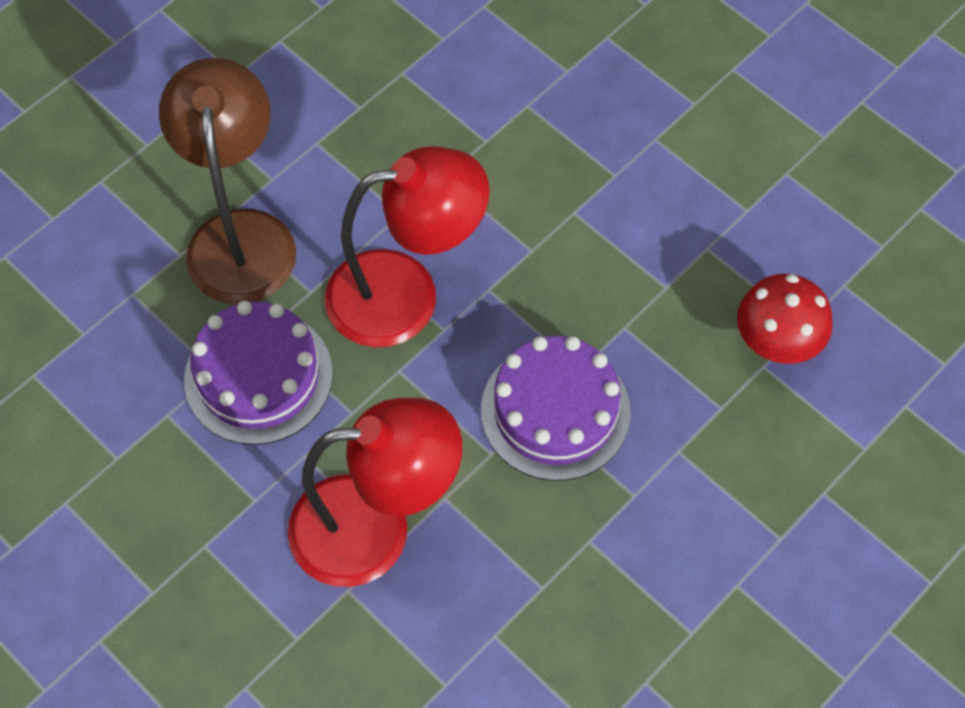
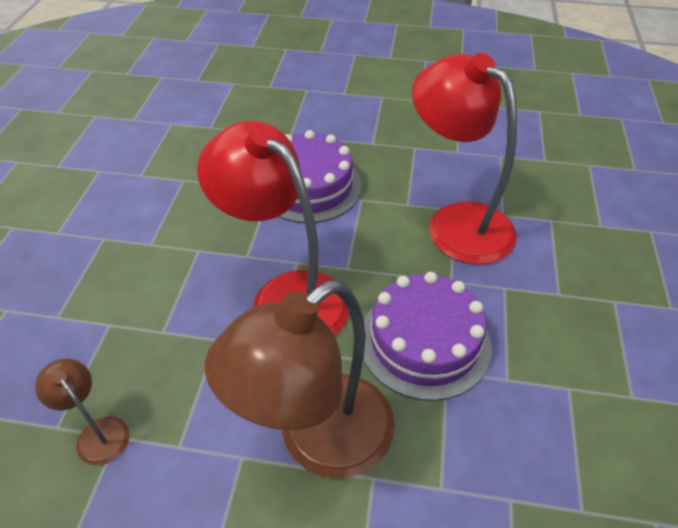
camera: 125 degrees left, 15 degrees down
red mushroom [737,274,833,364] -> none
none -> brown lamp [35,358,130,465]

